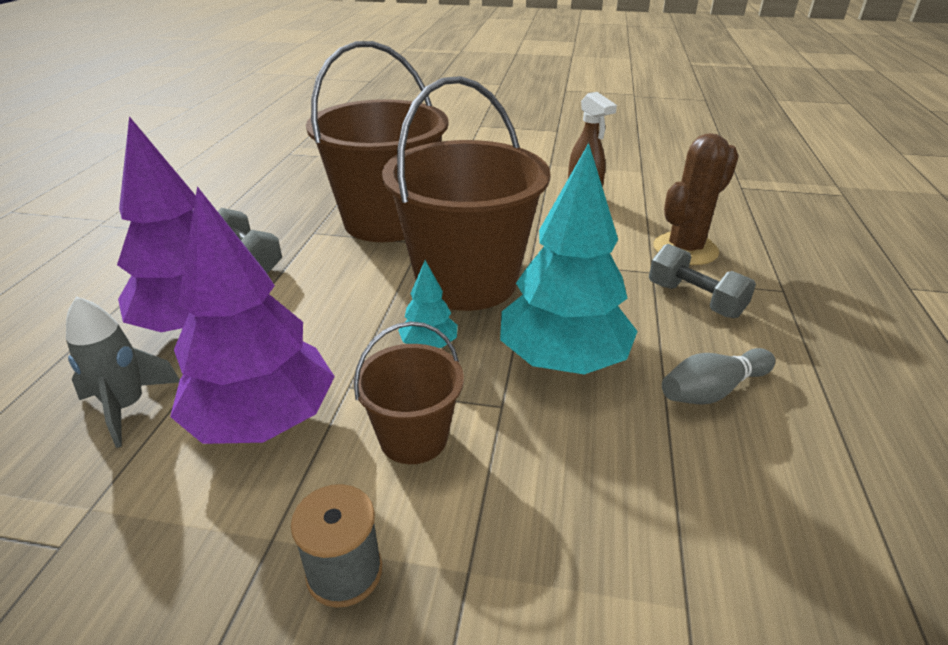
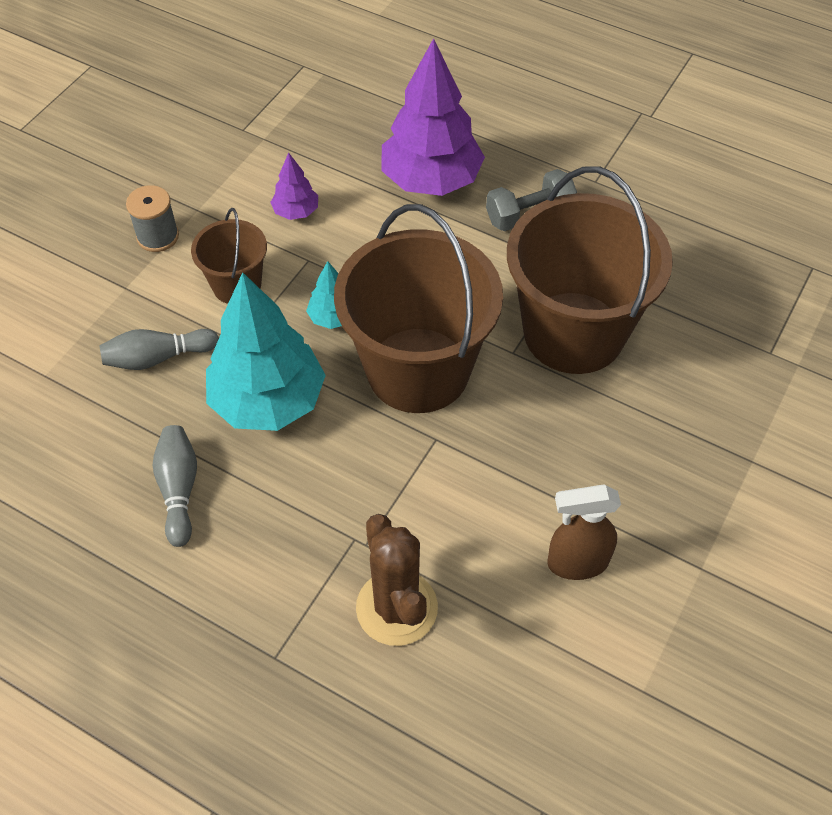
camera: 110 degrees right, 20 degrees up
grey rocket [66,296,180,448] -> none
purple tree [170,186,335,444] -> purple tree [270,152,318,220], size x0.46
grey dumbbell [649,244,756,318] -> none
none -> grey bowling pin [99,329,219,370]

